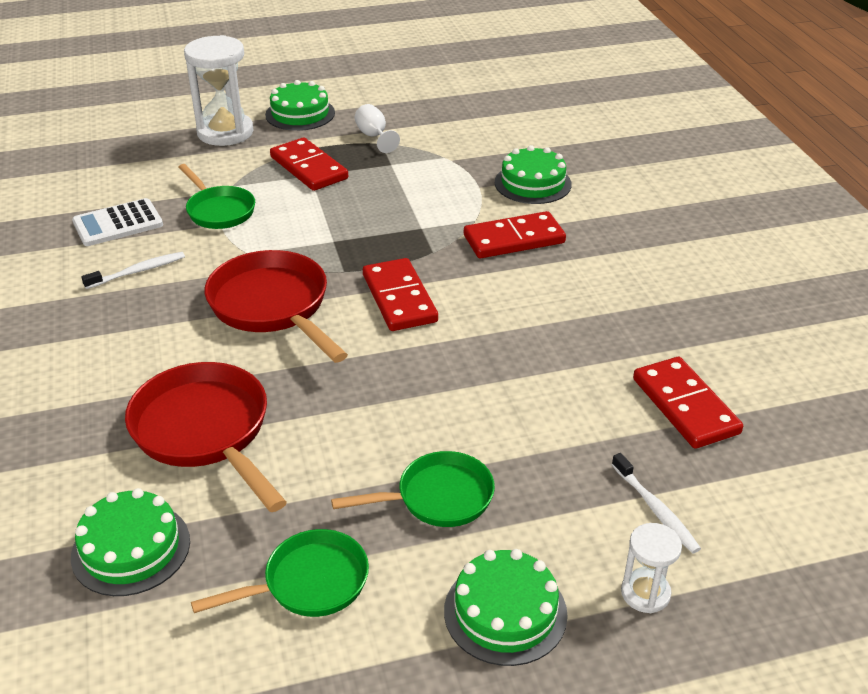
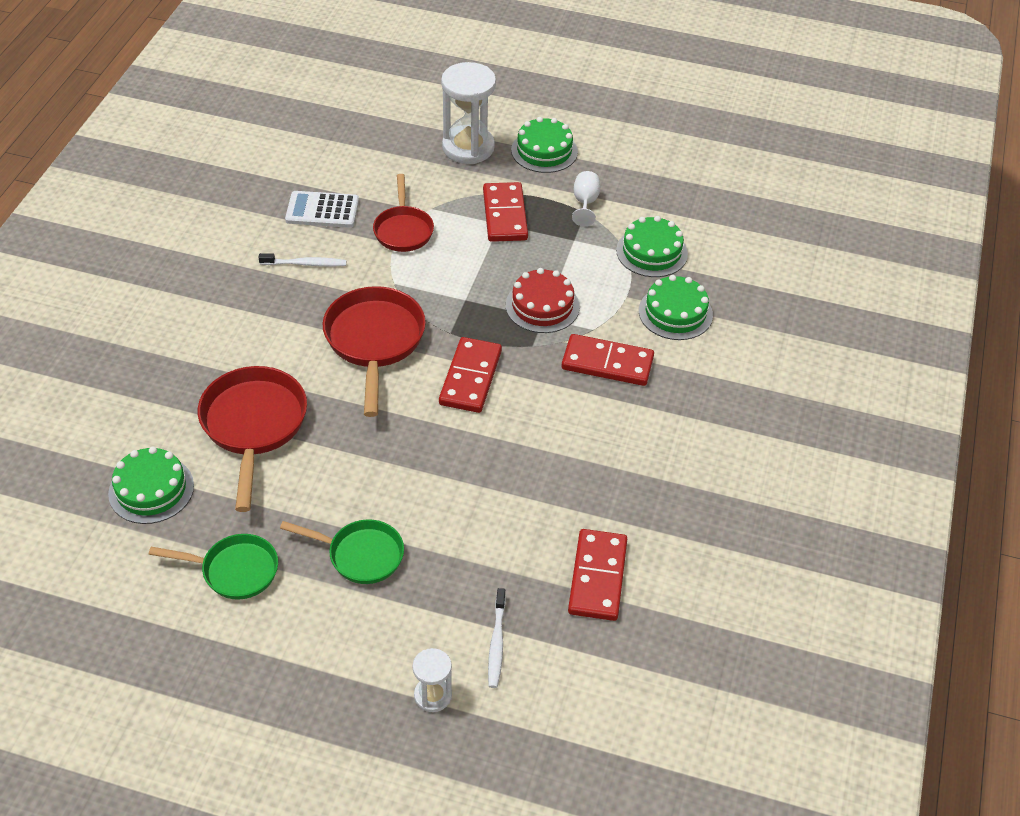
camera: 30 degrees right, 10 degrees up
green pan [178,164,255,229] -> red pan [373,174,434,252]
green cake [444,549,568,666] -> green cake moved to [616,216,688,277]
none -> red cake [506,268,580,333]

